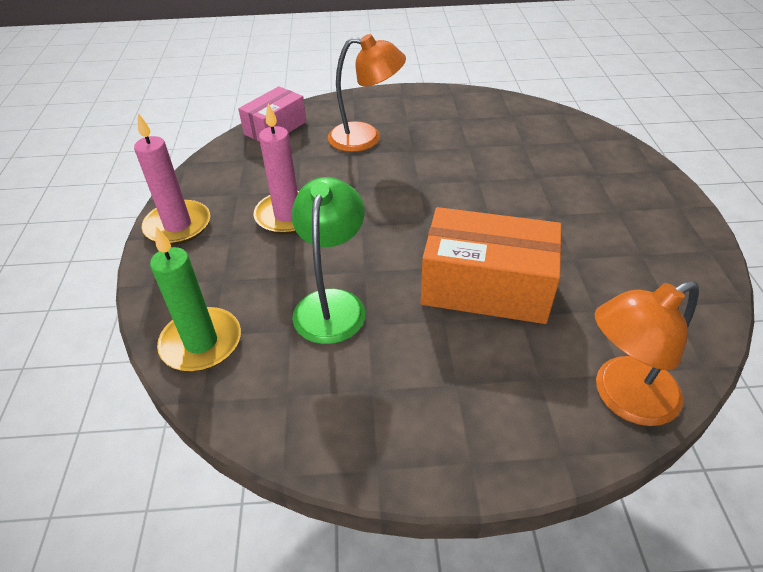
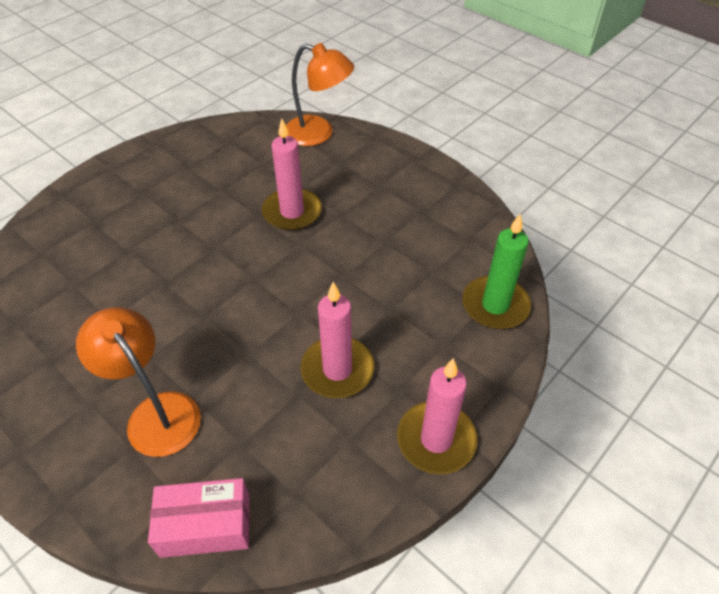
camera: 135 degrees left, 5 degrees up
green lamp [291,177,365,344] -> none
orange box [421,207,562,324] -> pink candle [262,118,322,231]

